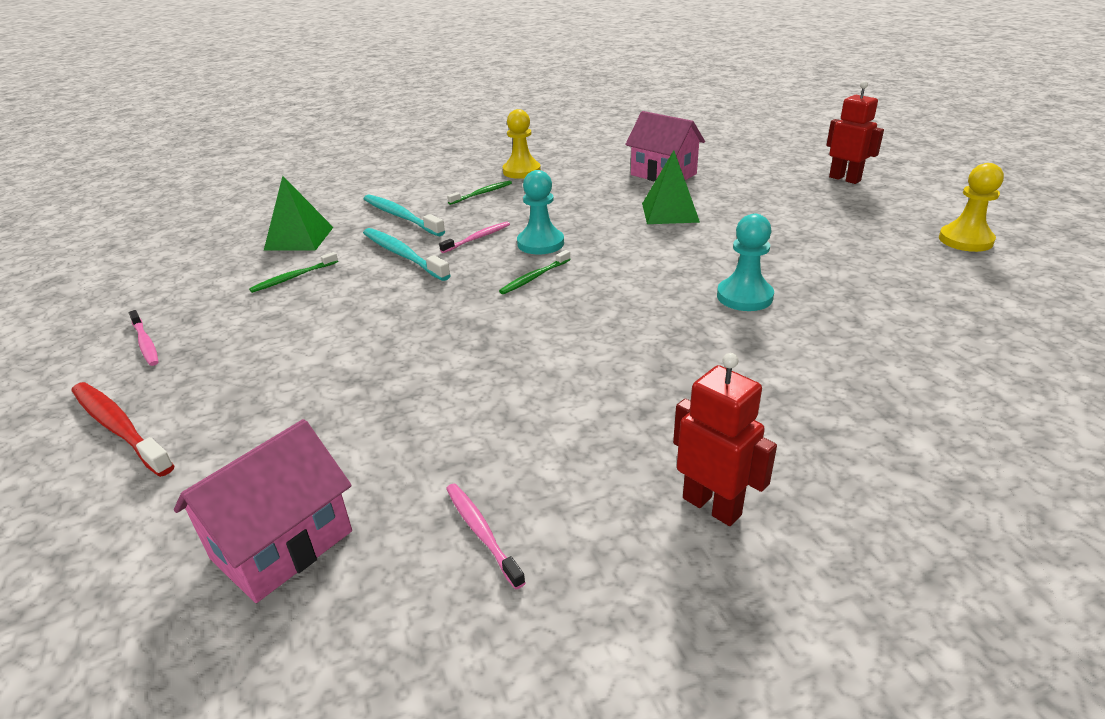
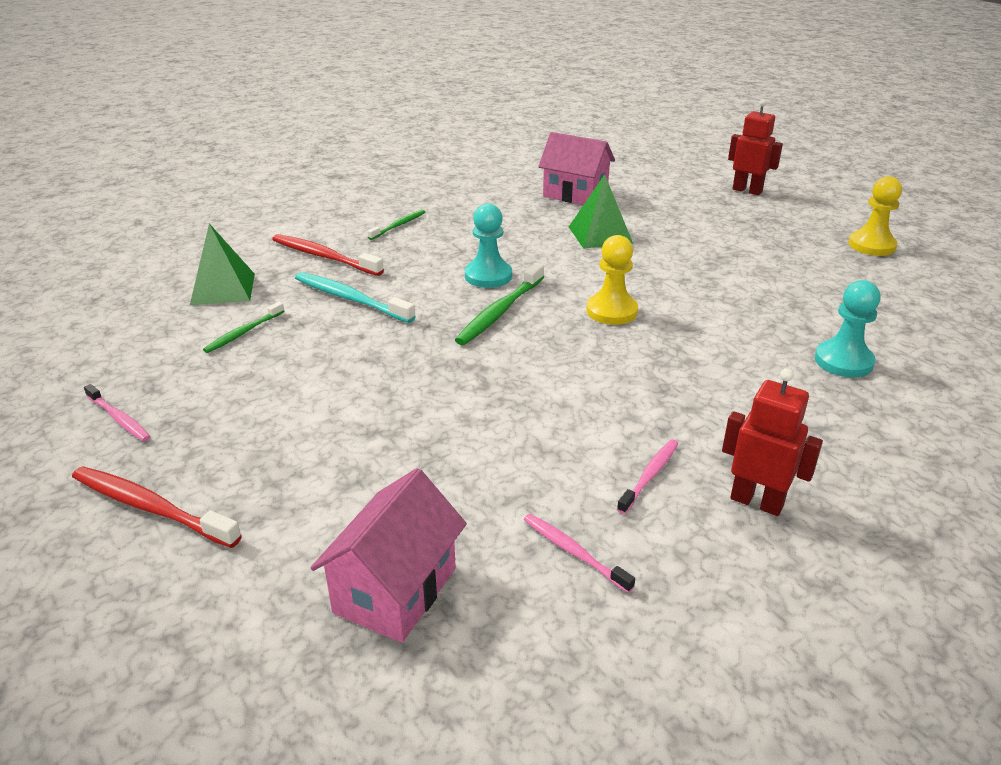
camera: 15 degrees left, 0 degrees up
turquoise toothbrush [364,194,445,236] -> red toothbrush [272,234,384,276]
pink toothbrush [439,222,510,253] -> pink toothbrush moved to [617,439,678,514]
green toothbrush [499,250,571,294] -> green toothbrush [455,263,544,345], size x1.65
yellow pawn [503,109,541,179] -> yellow pawn moved to [586,235,638,325]
turquoise pawn [717,214,774,311] -> turquoise pawn moved to [815,280,880,377]

